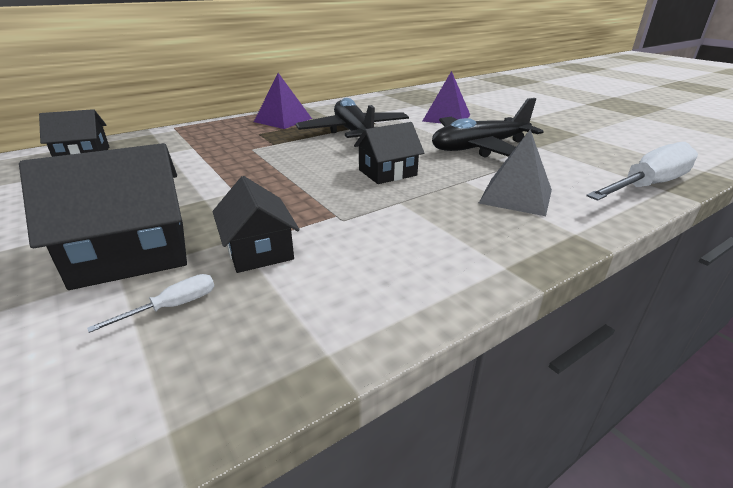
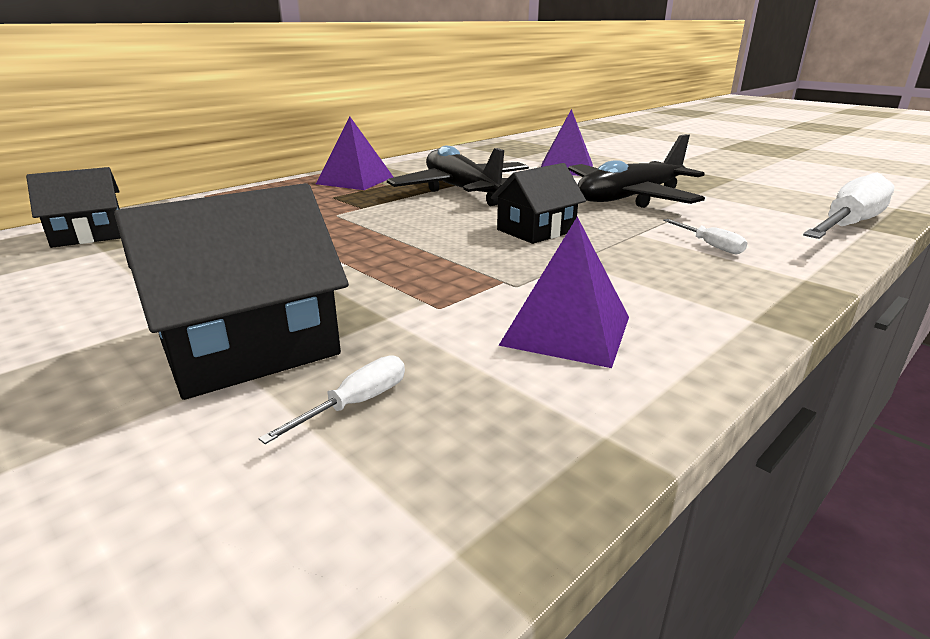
camera: 10 degrees left, 5 degrees down
black house [212,176,300,273] -> none
grey pyramid [479,129,552,216] -> white screwdriver [663,219,747,254]
none -> purple pyramid [498,217,629,368]

